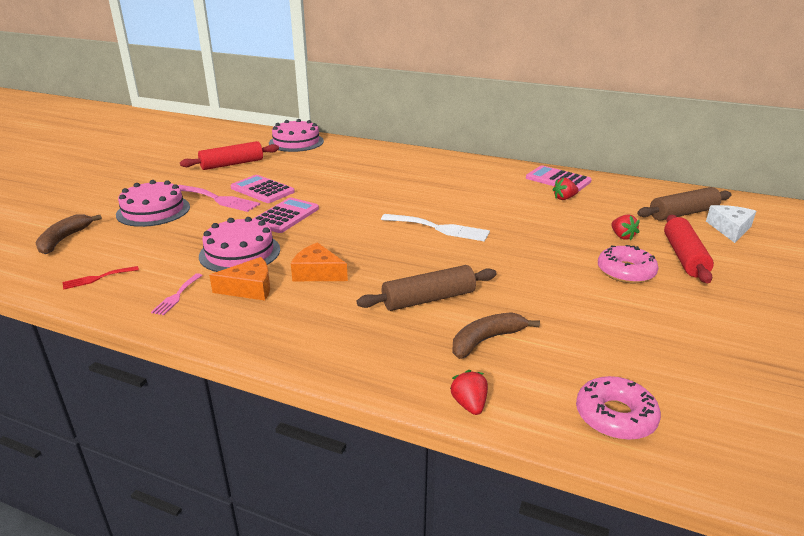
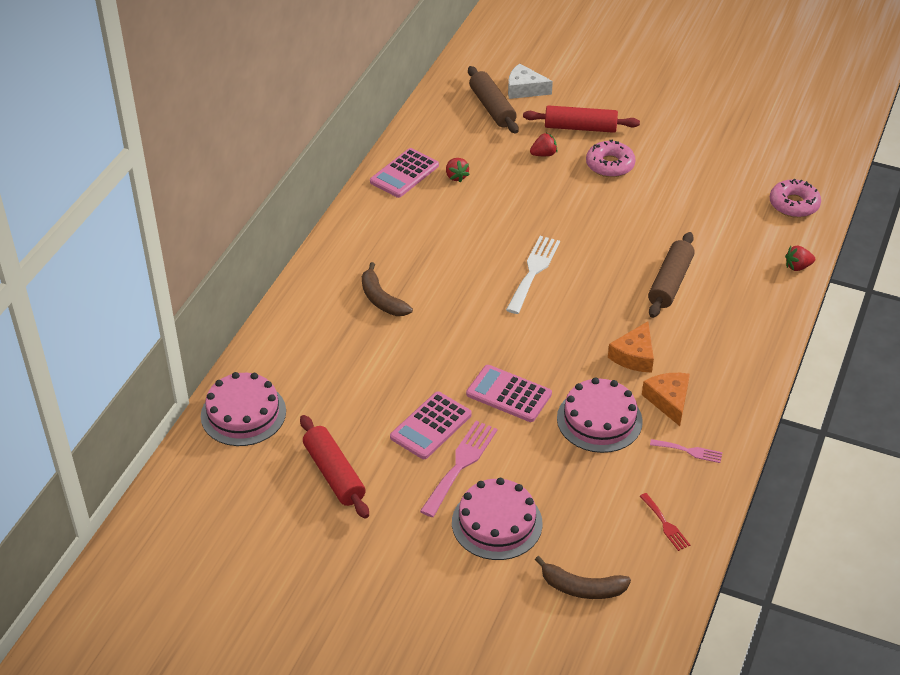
camera: 90 degrees left, 15 degrees up
brown rolling pin [357,265,497,311] -> brown rolling pin turned 45 degrees clockwise [648,232,695,318]
brown banana [453,312,540,359] -> brown banana moved to [362,262,413,316]

